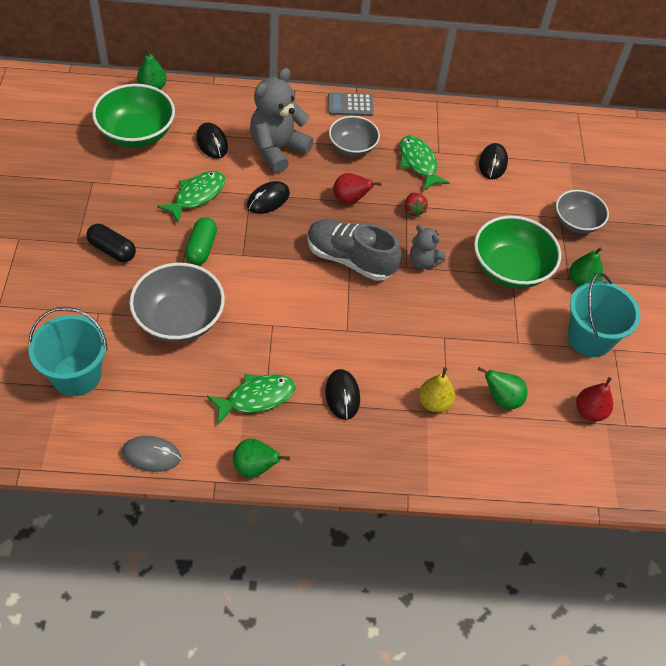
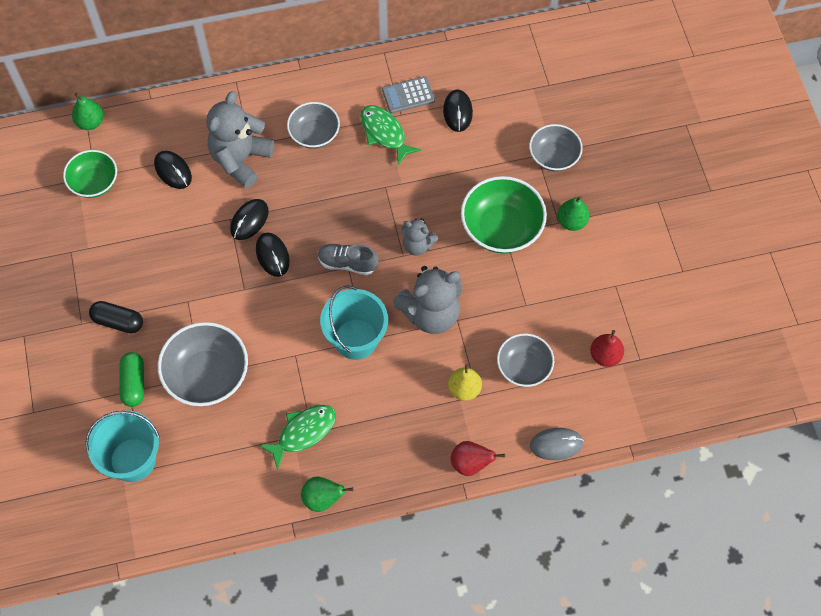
camera: 10 degrees left, 10 degrees up
green bowl [92,84,175,148] -> green bowl [63,150,117,198], size x0.64
grey mouse [122,436,181,472] -> grey mouse moved to [530,428,584,460]
green fish [157,171,225,223] -> none
green capsule [185,217,217,265] -> green capsule moved to [120,352,144,407]
grey shoe [307,219,402,281] -> grey shoe [318,244,379,275], size x0.63
black mouse [325,369,360,420] -> black mouse moved to [256,232,290,277]
grey calculator [328,92,374,116] -> grey calculator moved to [382,76,435,114]
red pear [333,173,381,205] -> red pear moved to [451,441,505,476]
red strawberry [404,193,428,217] -> none
green pear [478,367,527,410] -> grey bowl [497,333,554,387]
turquoise bucket [567,273,641,357] -> turquoise bucket moved to [320,286,388,360]
none -> grey teddy bear [393,266,462,334]

